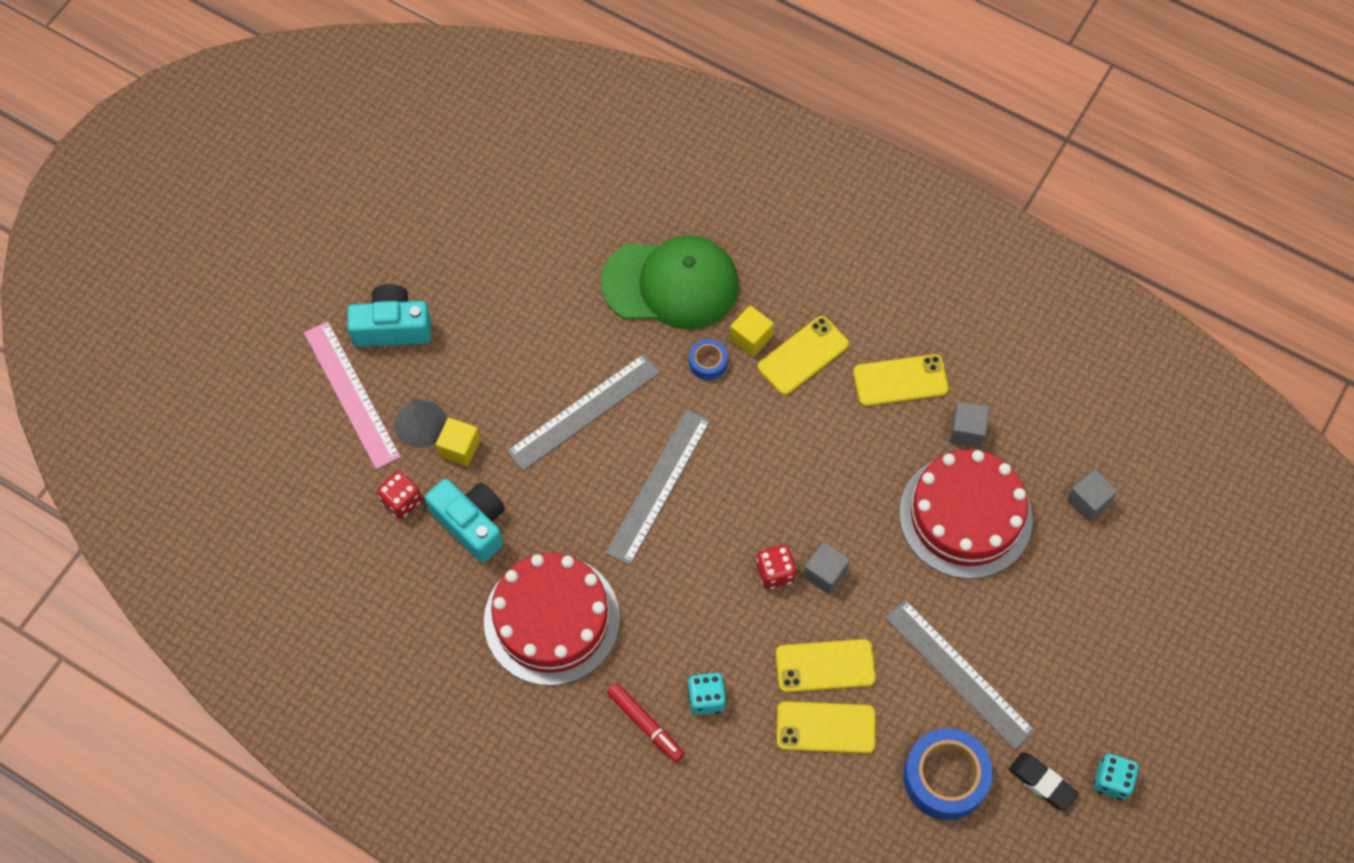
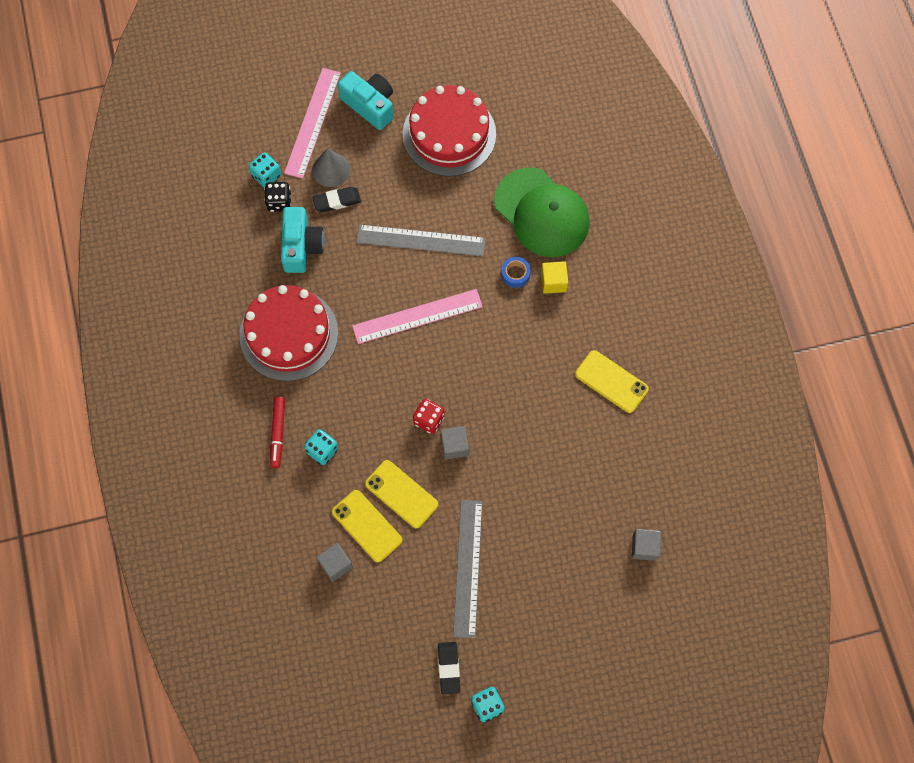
camera: 45 degrees right, 5 degrees up
red dice [377,471,422,519] -> black dice [264,182,291,212]
yellow cube [436,418,480,466] -> black eraser [312,187,361,212]
grey ruler [606,409,711,565] -> pink ruler [352,289,483,344]
yellow phone [758,316,849,395] -> none
red cake [899,450,1033,579] -> red cake moved to [403,85,496,177]
blue tape [903,728,993,820] -> none
grey cube [950,402,989,447] -> grey cube moved to [316,543,353,582]
none -> turquoise dice [249,152,281,188]

